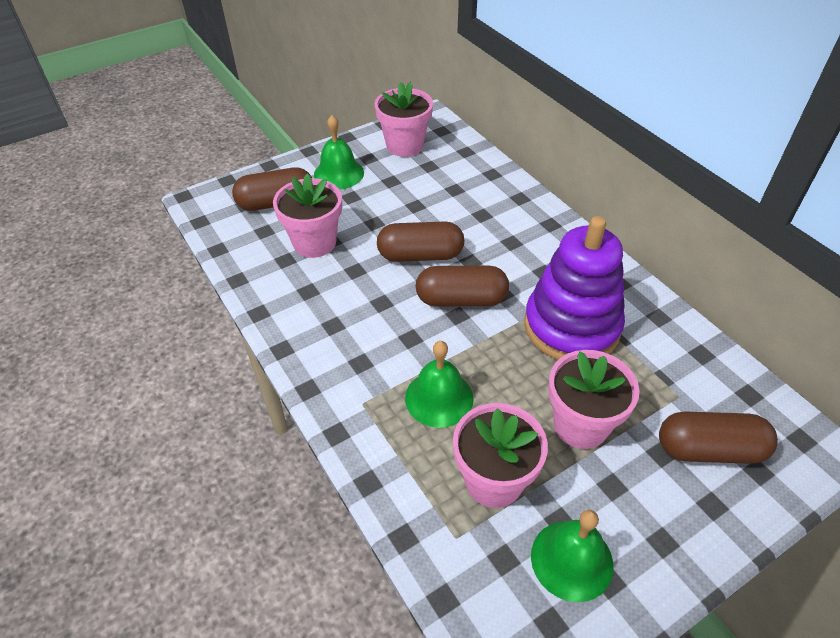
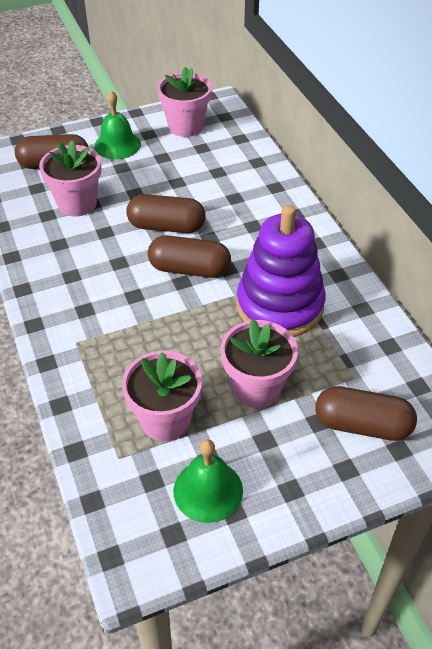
camera: 10 degrees right, 0 degrees up
green bell [405,341,474,428] -> none

